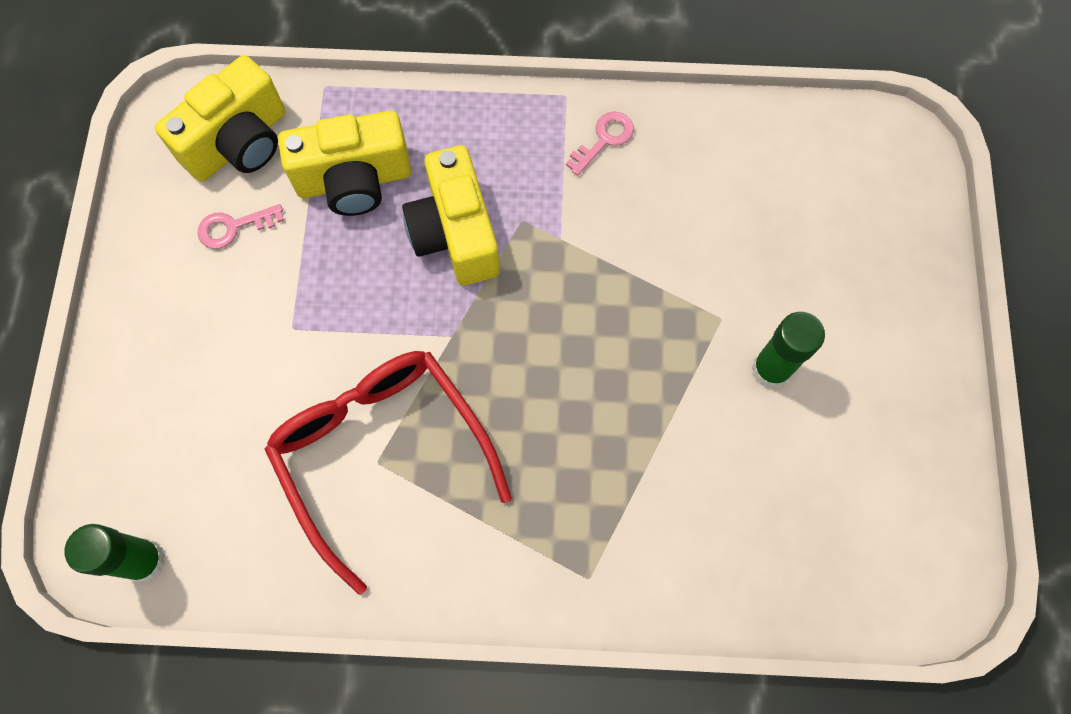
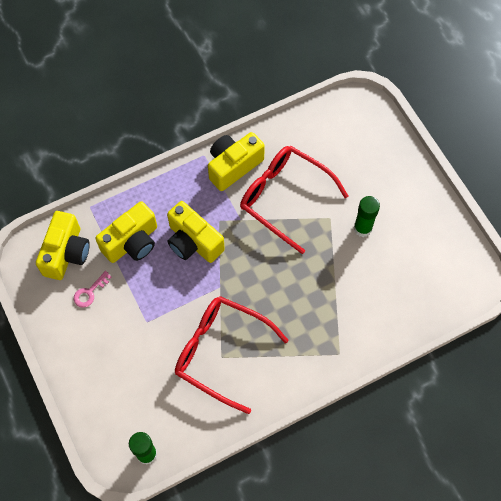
camera: 30 degrees left, 5 degrees down
pink key [566,111,634,176] -> yellow camera [208,132,265,191]
none -> red glasses [240,146,348,254]

